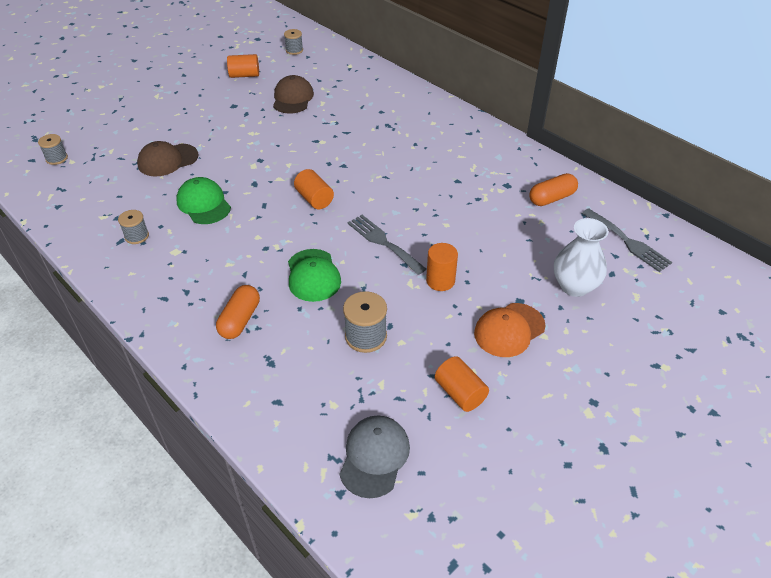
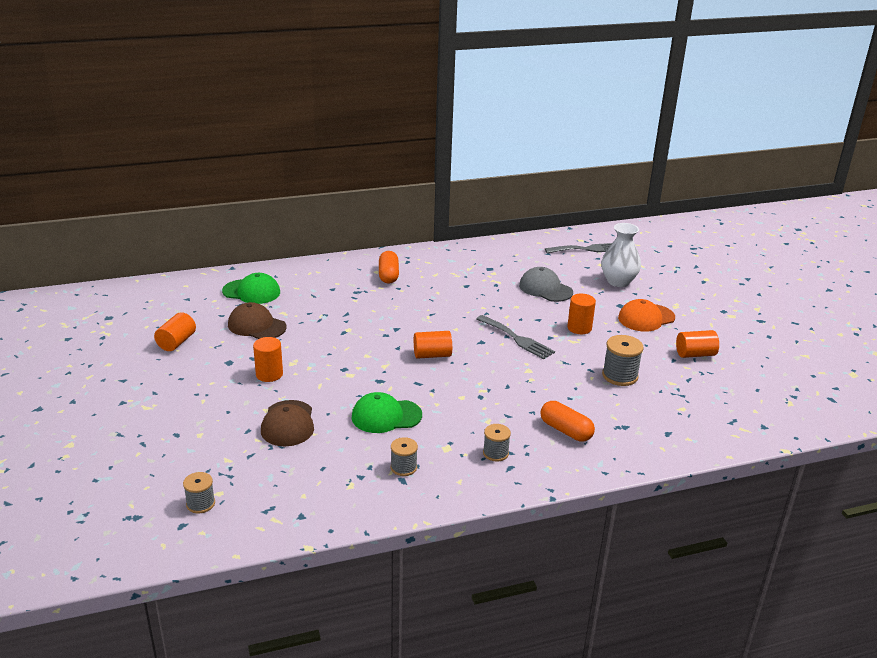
camera: 65 degrees left, 15 degrees down
grey spool [284,29,303,55] -> grey spool moved to [483,424,511,462]
green cap [288,249,341,302] -> green cap moved to [222,273,280,304]
grey cap [340,416,410,498] -> grey cap moved to [519,267,573,302]
grey fork [348,215,426,275] -> grey fork turned 120 degrees counterclockwise [476,315,555,359]
orange cap [474,303,545,357] -> orange cap turned 75 degrees clockwise [618,299,675,332]
orange capsule [529,173,578,206] -> orange capsule moved to [379,251,399,284]
none -> orange cylinder [253,337,283,382]

